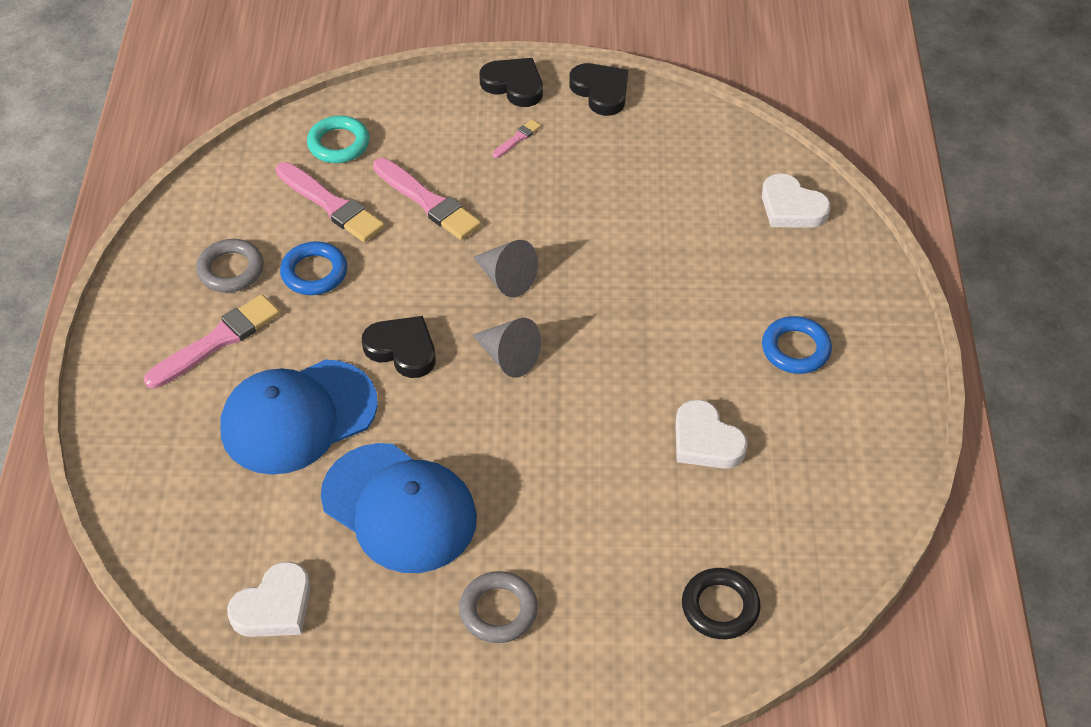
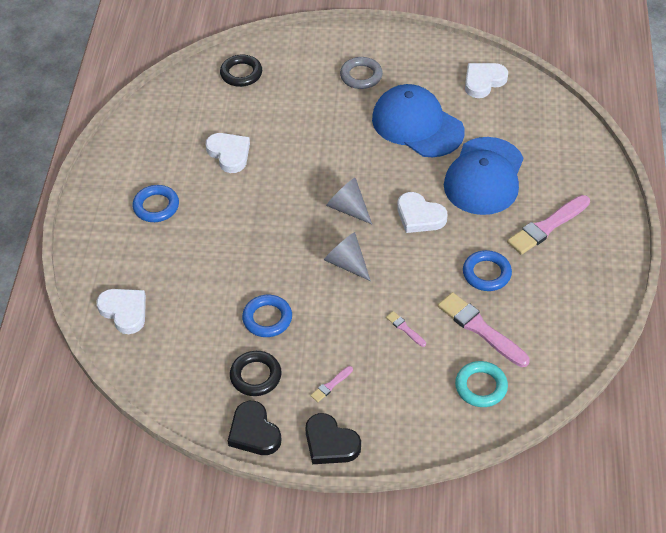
camera: 175 degrees left, 0 degrees up
grey ring [196,239,264,292] -> none
blue cap [221,359,378,475] -> blue cap turned 135 degrees clockwise [444,137,523,215]
black heart [362,316,436,378] -> white heart [397,192,447,233]
pink brush [373,158,481,240] -> pink brush [386,311,426,347], size x0.47
none -> black ring [230,351,282,396]
none -> blue ring [242,295,292,337]

